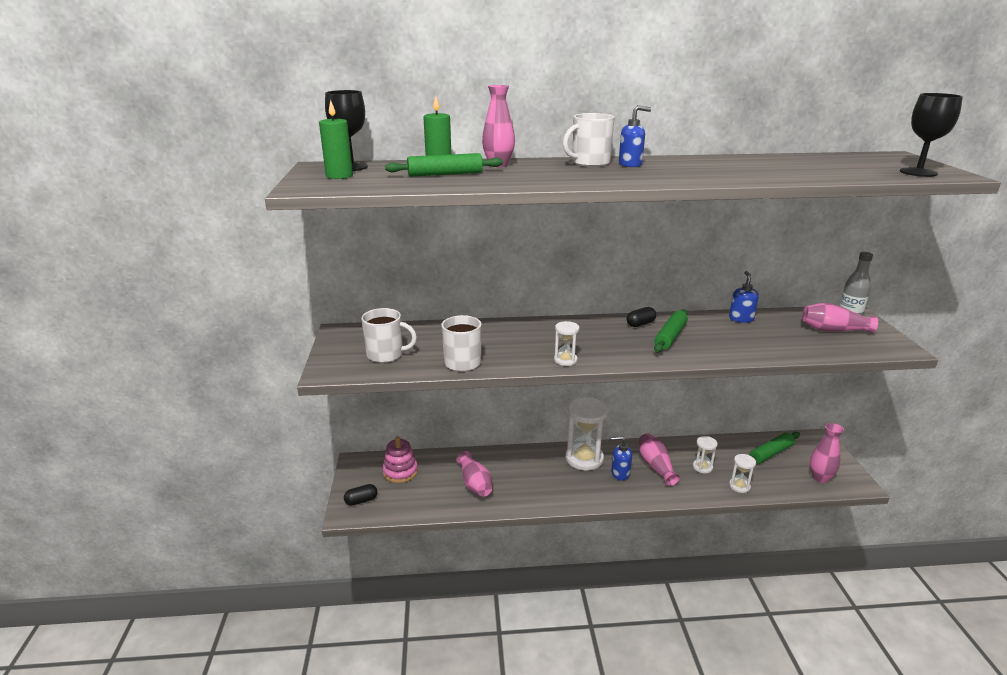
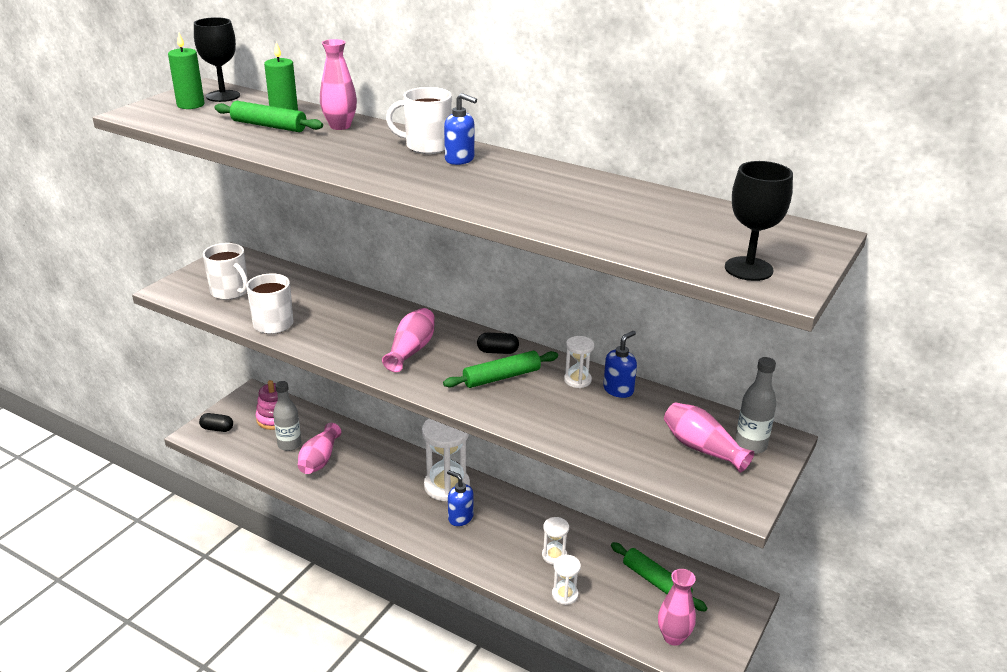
camera: 35 degrees right, 5 degrees up
white hourglass [554,321,579,366] -> white hourglass moved to [564,336,594,388]
pink vase [639,434,680,486] -> pink vase moved to [382,308,435,372]
green rolling pin [750,432,800,464] -> green rolling pin turned 45 degrees clockwise [611,542,707,612]
none -> grey bottle [273,381,301,451]

